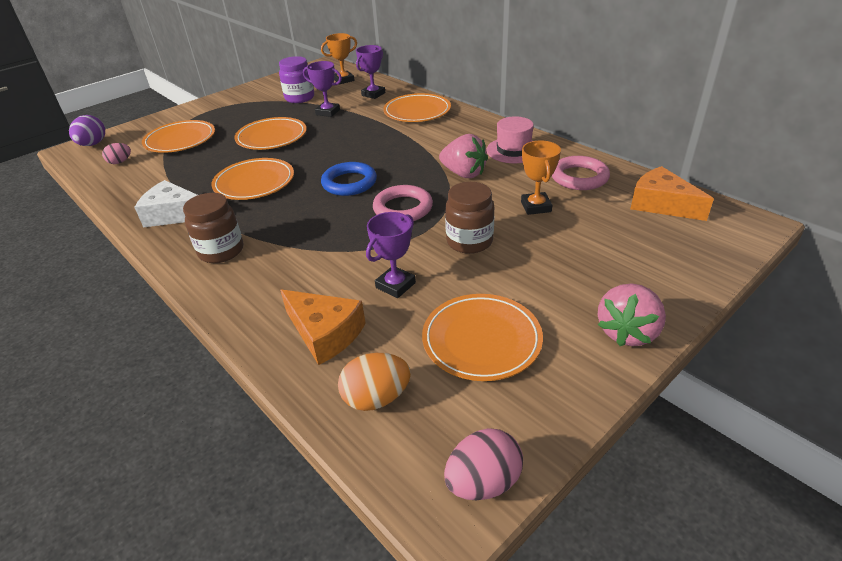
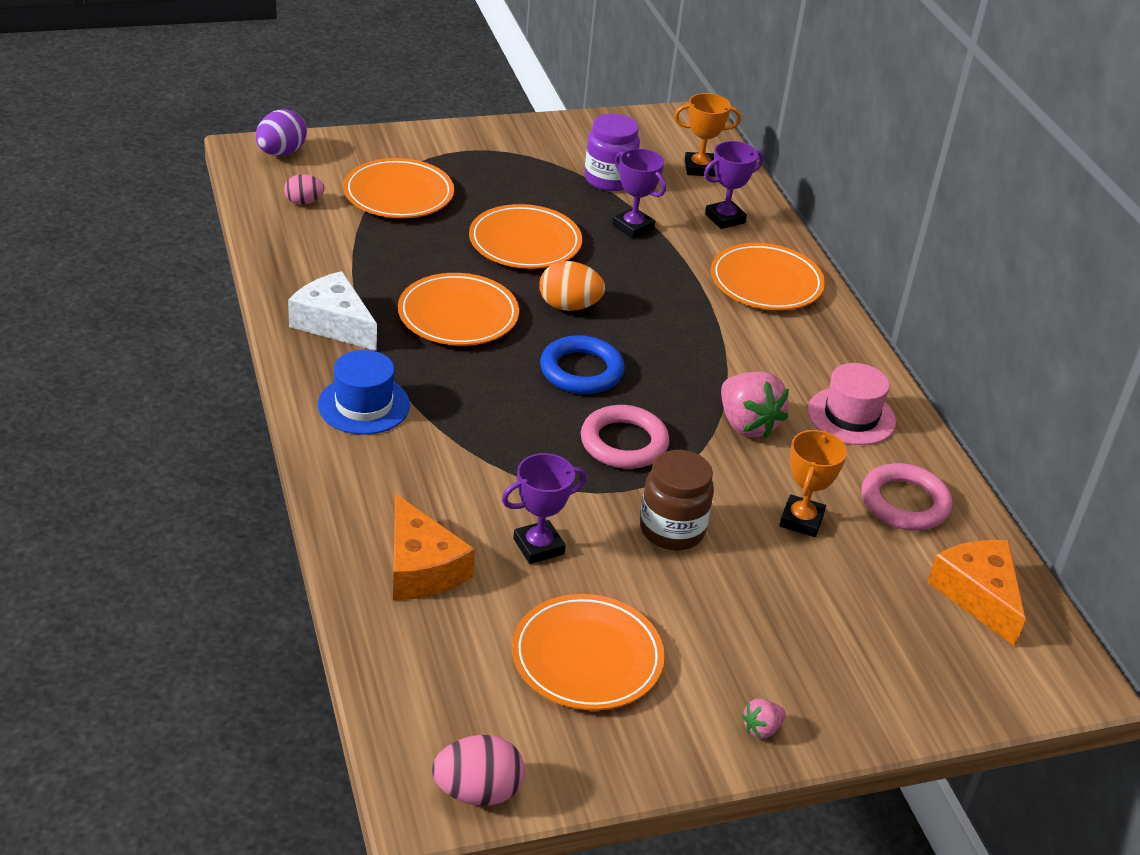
camera: 20 degrees right, 0 degrees up
brown jar [183,193,243,263] -> blue hat [318,350,410,435]
orange egg [338,353,411,411] -> orange egg moved to [539,261,605,311]
pink strawberry [598,284,666,346] -> pink strawberry [742,699,786,739], size x0.49

